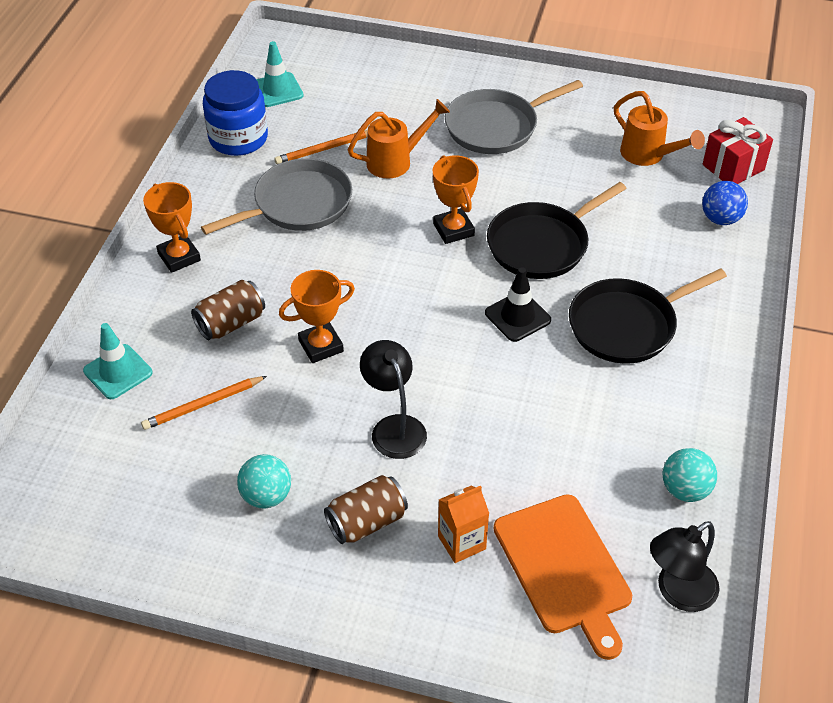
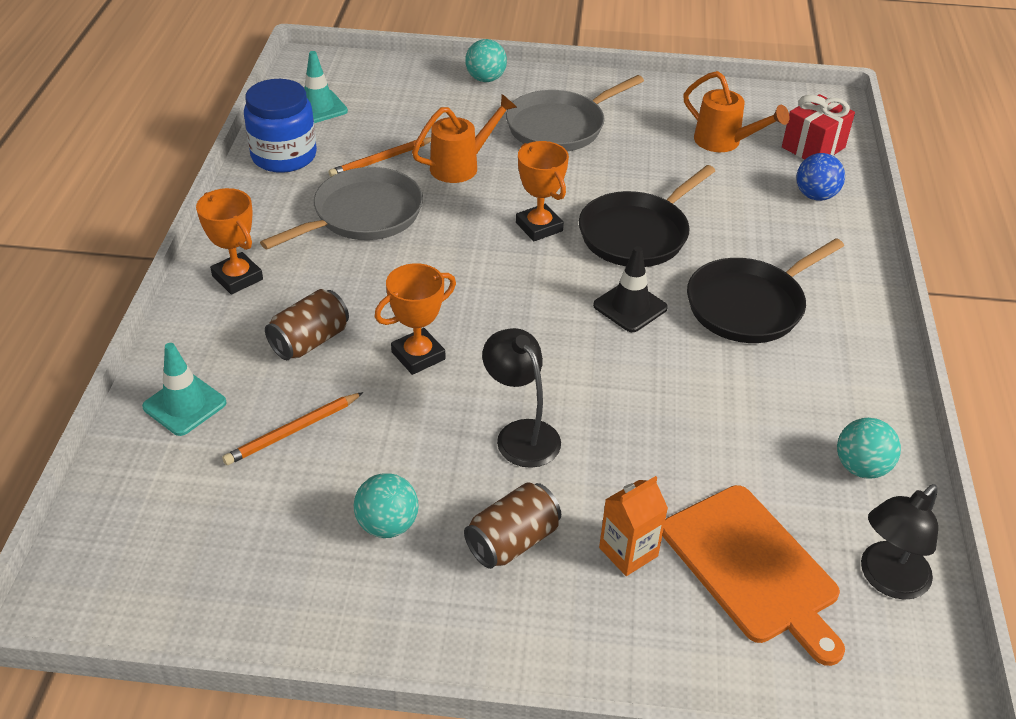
camera: 10 degrees left, 5 degrees down
none -> turquoise ball [465,39,507,82]

